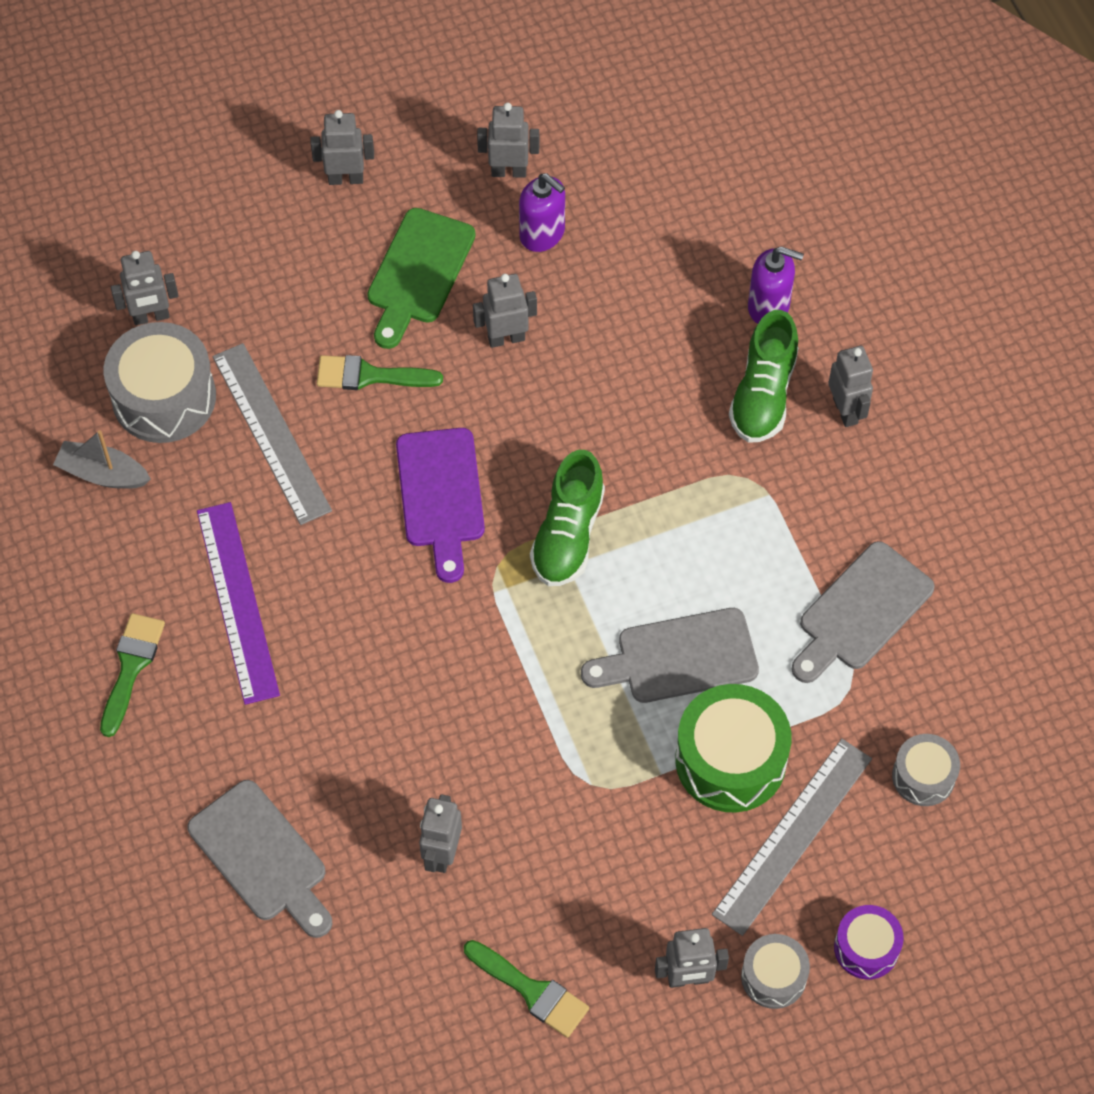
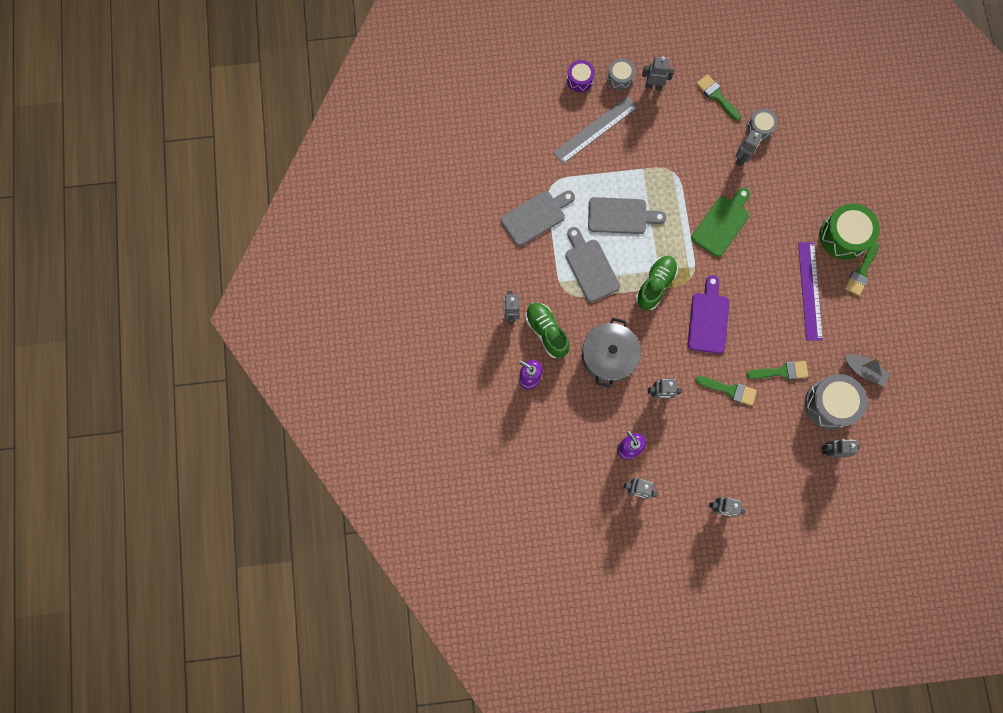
camera: 165 degrees left, 15 degrees up
grey cutting board [187,780,332,938] -> grey cutting board moved to [565,227,620,302]
grey ruler [212,343,332,525] -> green brush [746,361,809,380]
green cutting board [367,208,476,349] -> green cutting board moved to [691,187,750,257]
green drum [675,684,792,812] -> green drum moved to [819,203,880,260]
green shoe [729,310,798,443] -> green shoe turned 60 degrees counterclockwise [525,302,569,358]
grey drum [892,734,960,806] -> grey drum moved to [747,109,778,141]
none -> grey pot [582,318,641,388]

